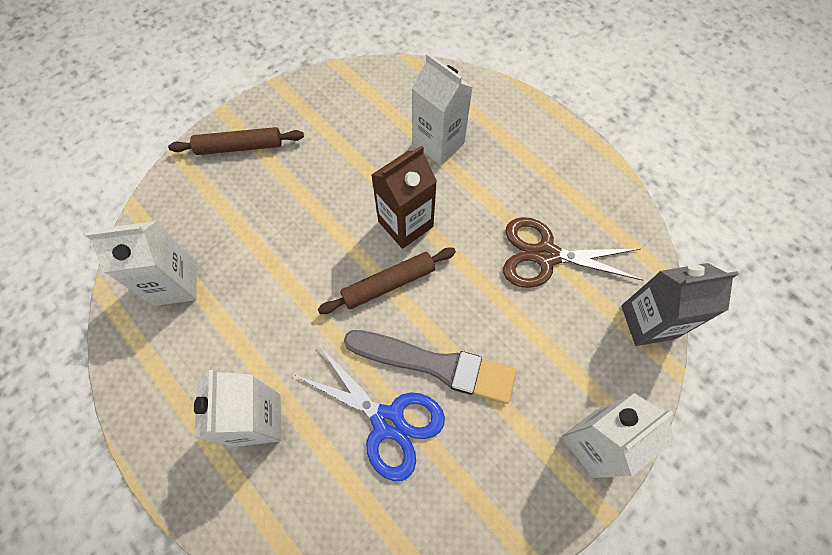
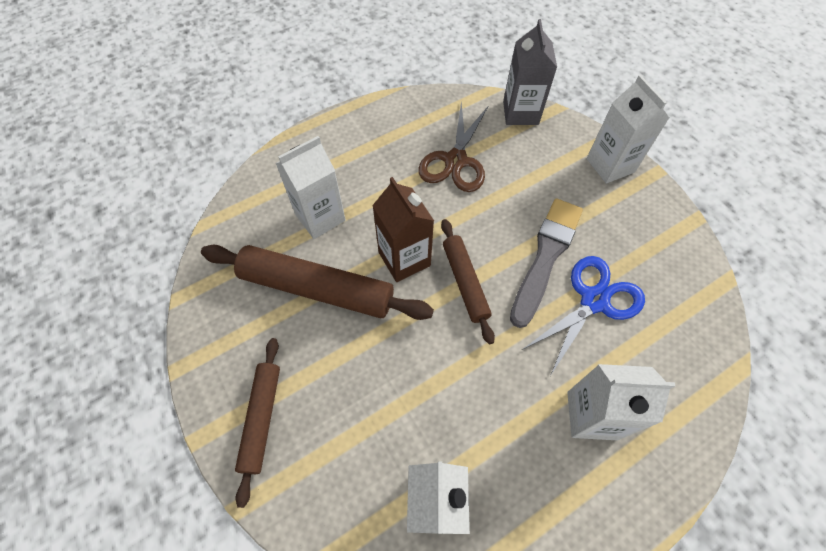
camera: 80 degrees left, 5 degrees down
none -> brown rolling pin [201,245,434,320]

